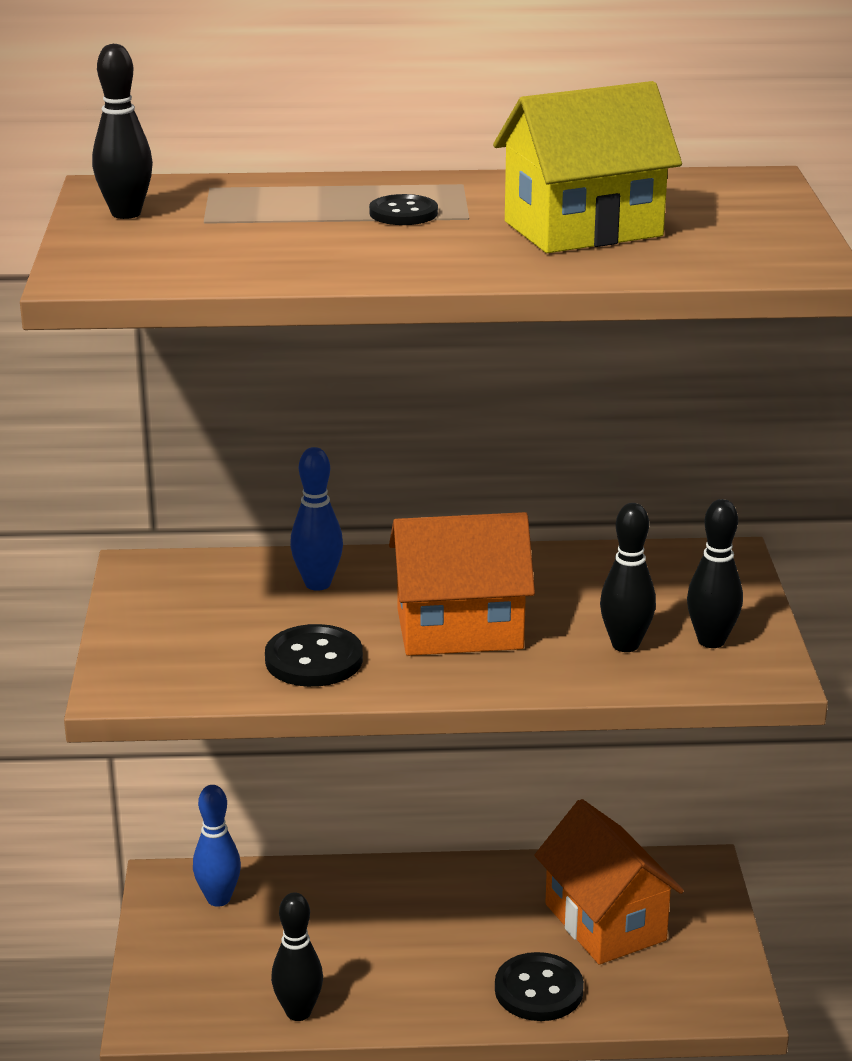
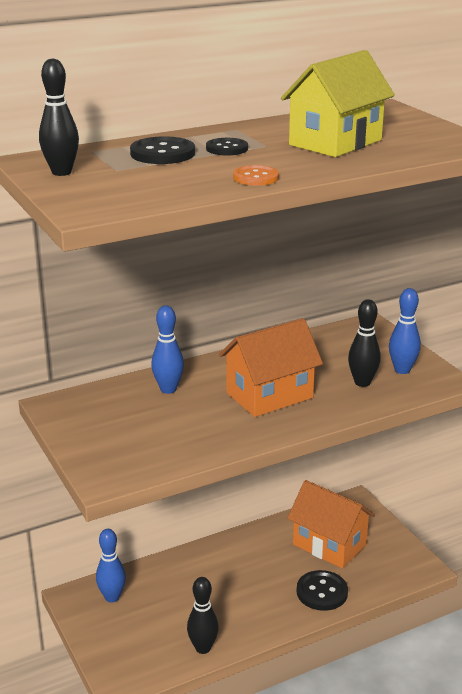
camera: 25 degrees left, 0 degrees up
black button [265,624,363,687] -> black button moved to [130,136,195,164]
black bowling pin [687,499,743,648] -> blue bowling pin [389,288,421,374]
none -> orange button [233,165,279,186]

